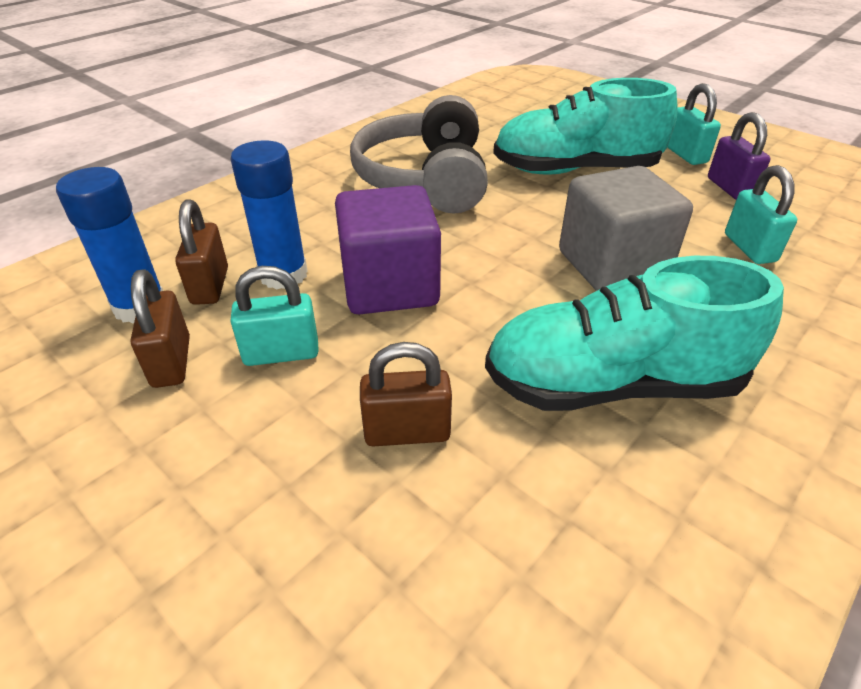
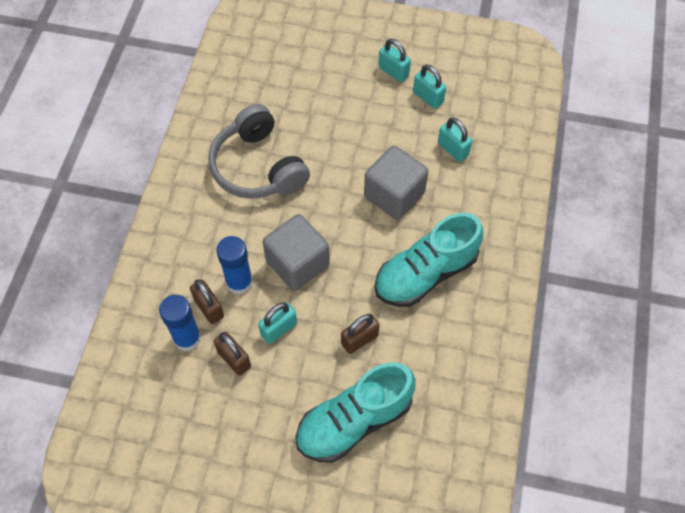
camera: 30 degrees left, 20 degrees up
purple cube [335,185,441,314] -> grey cube [263,214,330,291]
turquoise shoe [493,78,678,175] -> turquoise shoe moved to [295,362,416,463]
purple padlock [708,112,771,200] -> turquoise padlock [413,65,446,109]

